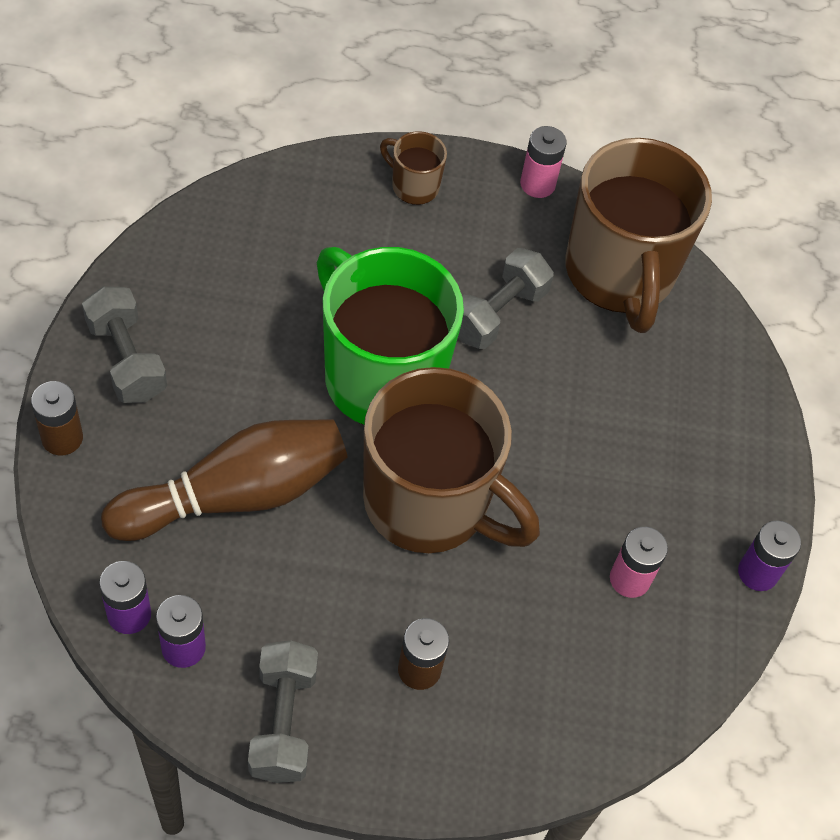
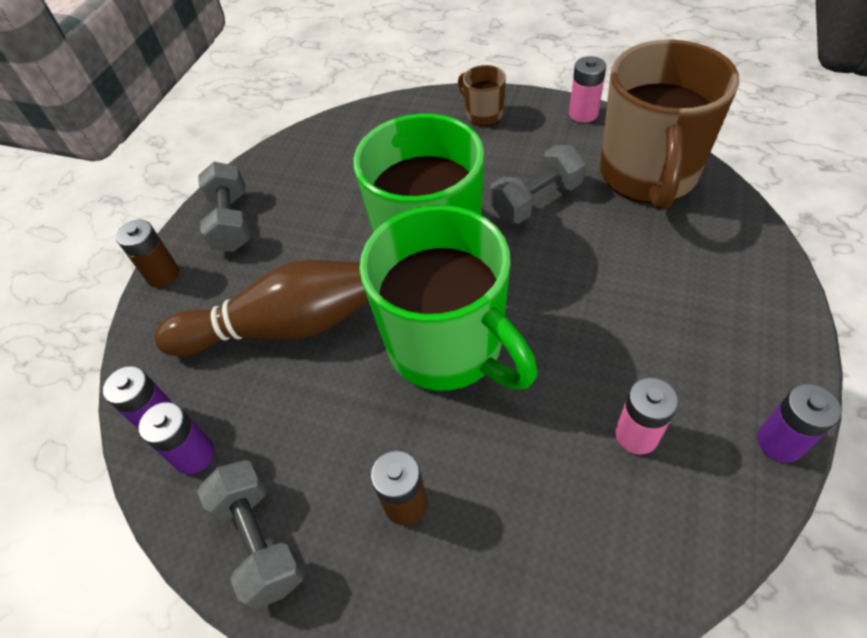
camera: 25 degrees right, 5 degrees down
grey dumbbell [248,640,318,783] -> grey dumbbell turned 45 degrees counterclockwise [197,460,305,610]
brown mug [363,367,540,553] -> green mug [359,205,537,391]

